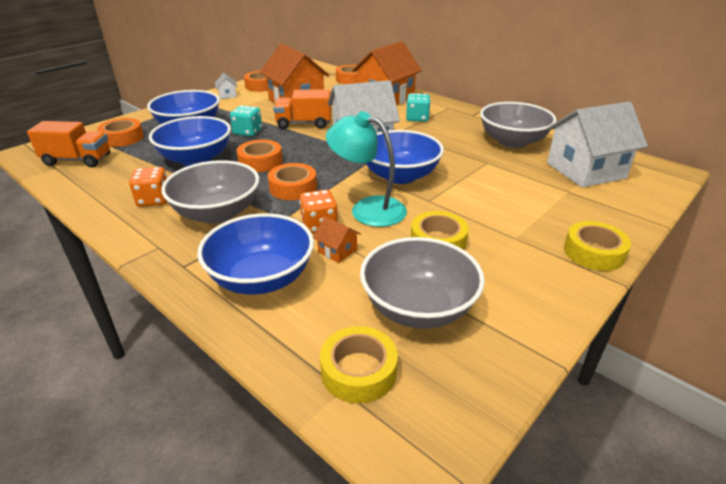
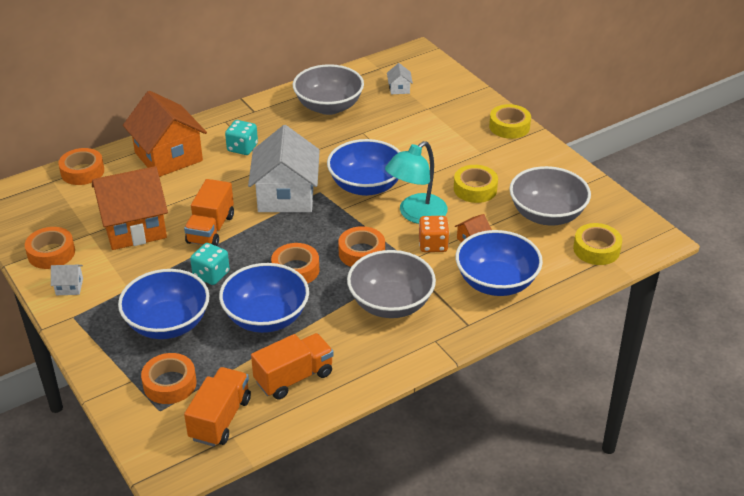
camera: 75 degrees left, 5 degrees up
orange dice [129,167,167,207] -> none
white house [547,102,648,188] -> white house [387,63,413,94], size x0.41
none -> orange truck [251,333,334,400]

